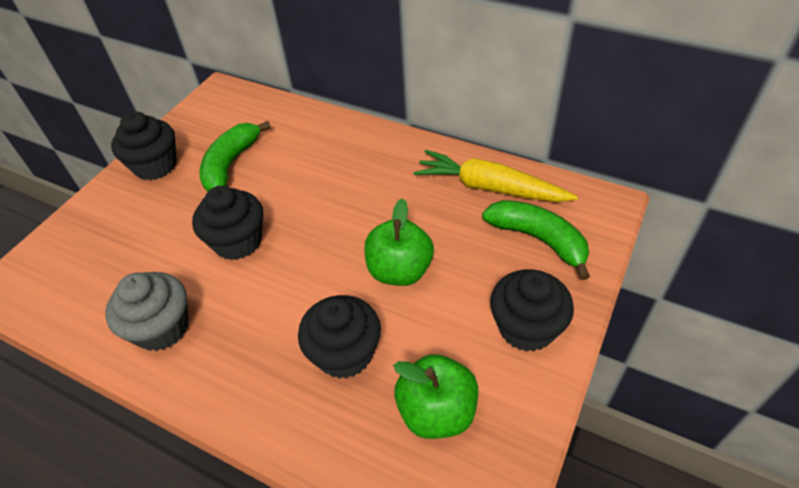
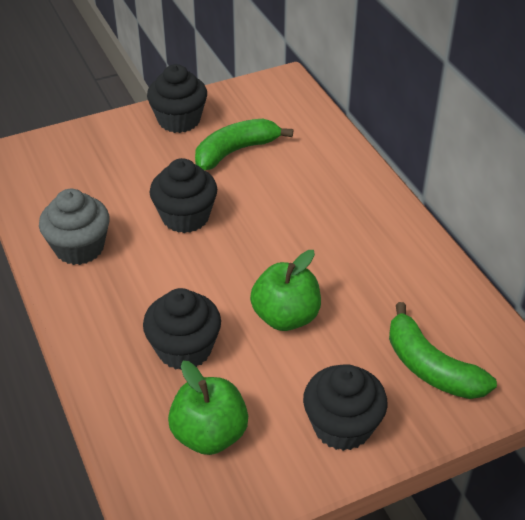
camera: 35 degrees right, 5 degrees down
yellow carrot [414,150,578,202] -> none
green banana [482,200,590,280] -> green banana turned 150 degrees clockwise [389,302,497,399]

